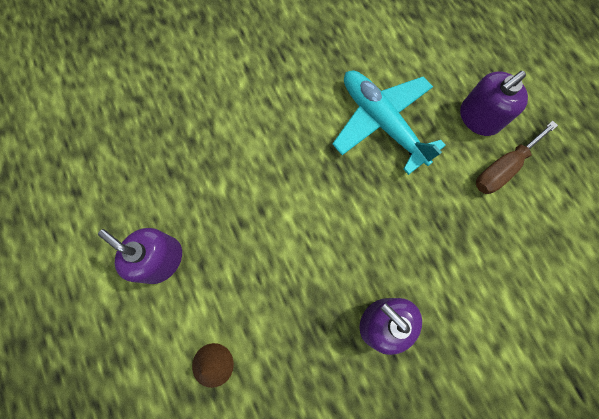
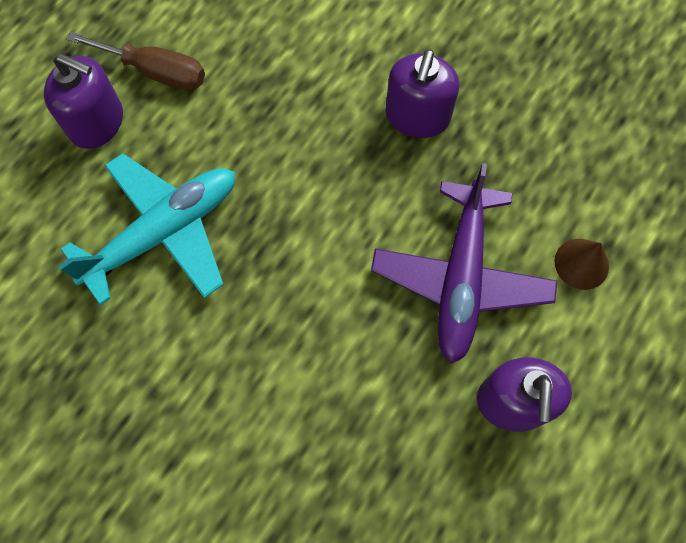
camera: 120 degrees left, 5 degrees down
turquoise plane [332,70,446,175] -> turquoise plane turned 150 degrees counterclockwise [58,153,235,305]
none -> purple plane [371,163,557,364]

